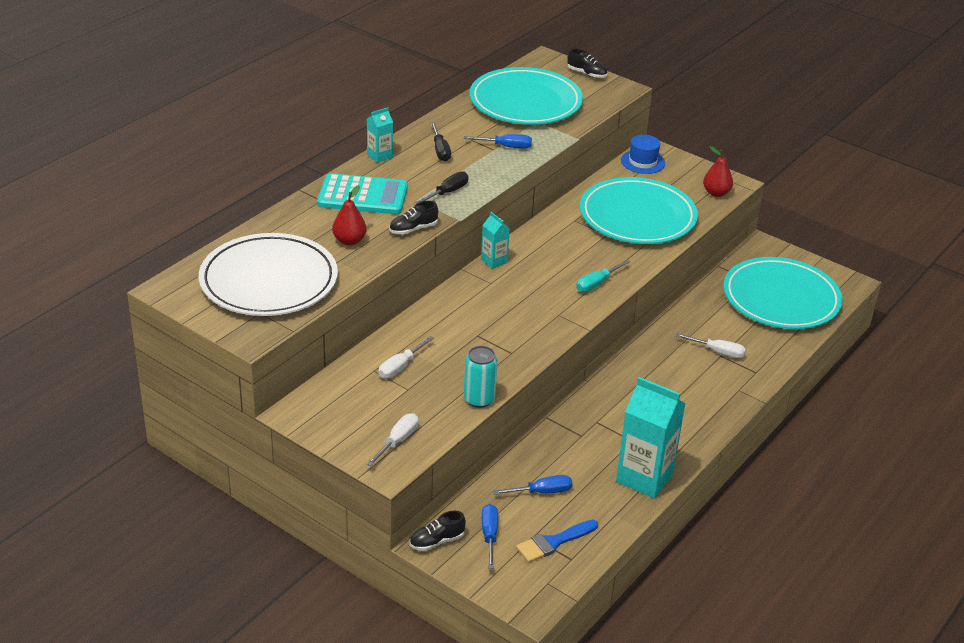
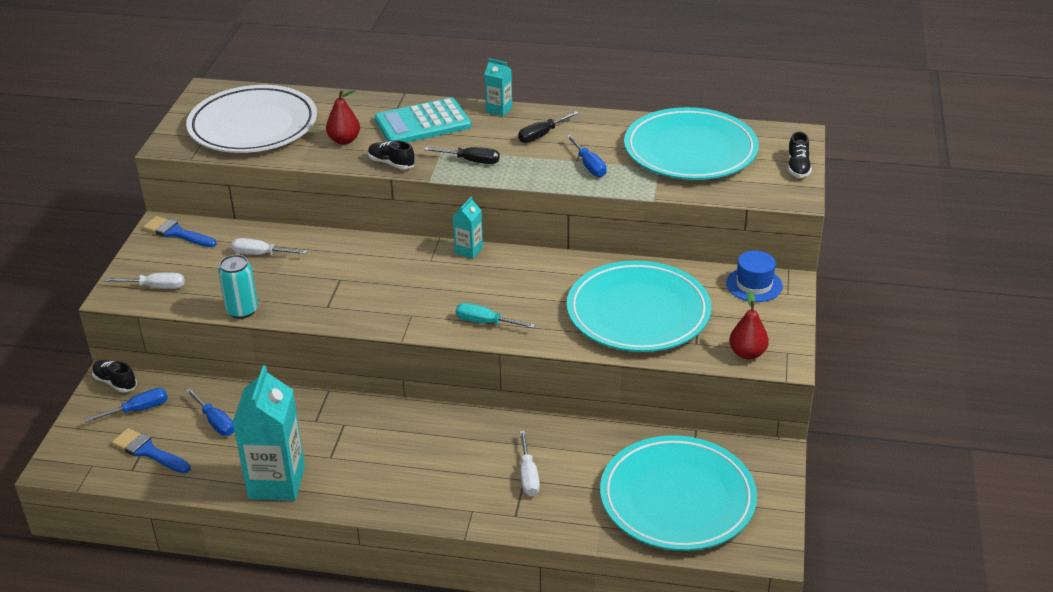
camera: 65 degrees right, 0 degrees up
turquoise calculator [317,173,408,214] -> turquoise calculator turned 90 degrees clockwise [375,98,471,142]
none -> blue brush [143,216,217,247]

